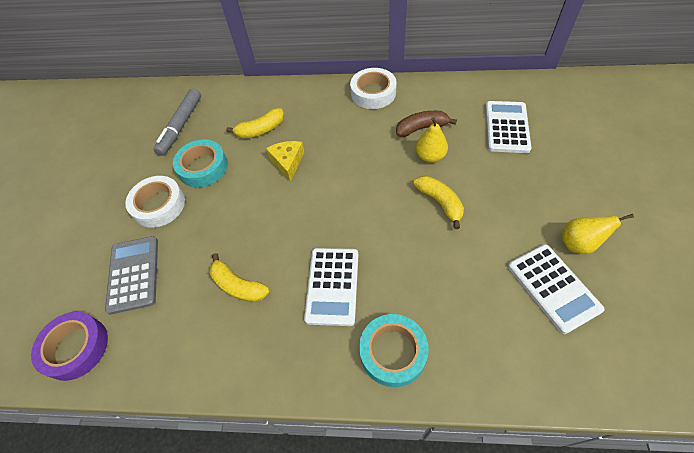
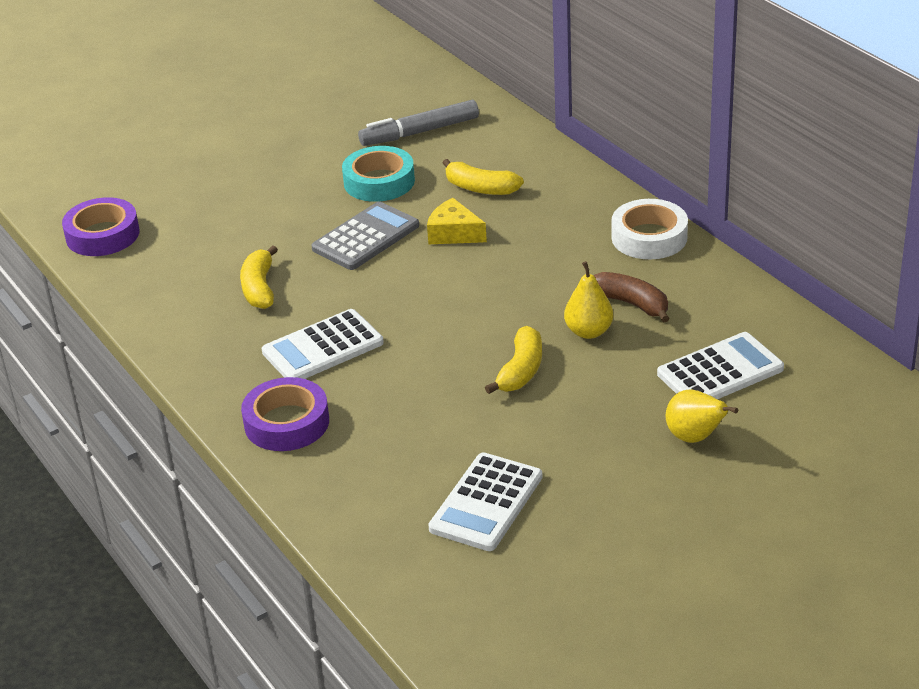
camera: 50 degrees right, 20 degrees down
grey calculator [105,236,158,314] -> grey calculator moved to [311,202,419,270]
white tape [125,176,185,228] -> none
yellow cheese [266,141,304,182] -> yellow cheese turned 105 degrees counterclockwise [427,198,487,244]
turquoise tape [359,314,429,387] -> purple tape [241,377,329,451]
yellow pear [561,214,634,254] -> yellow pear moved to [666,389,738,443]

